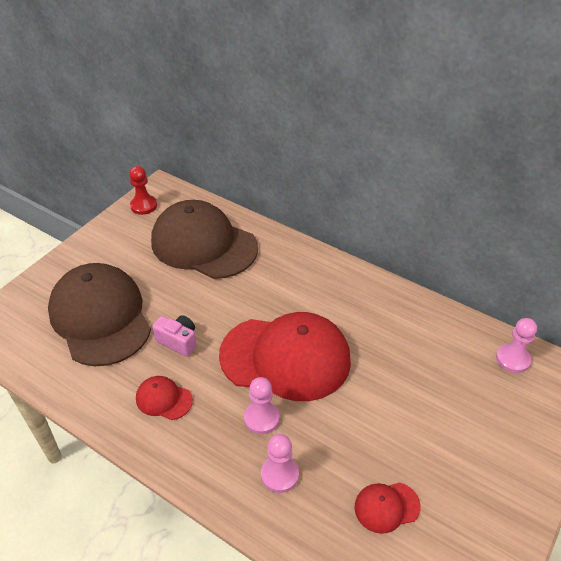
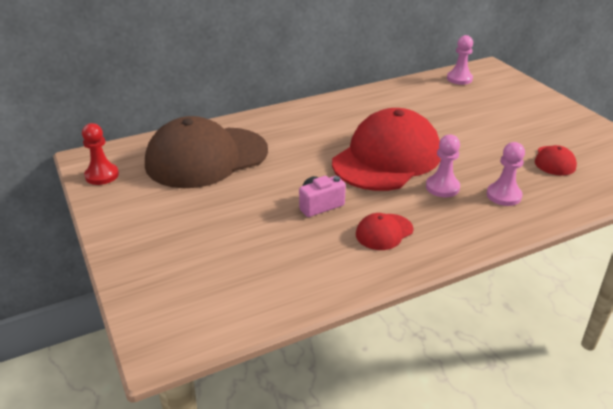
camera: 60 degrees left, 10 degrees down
brown cap [48,263,151,366] -> none

